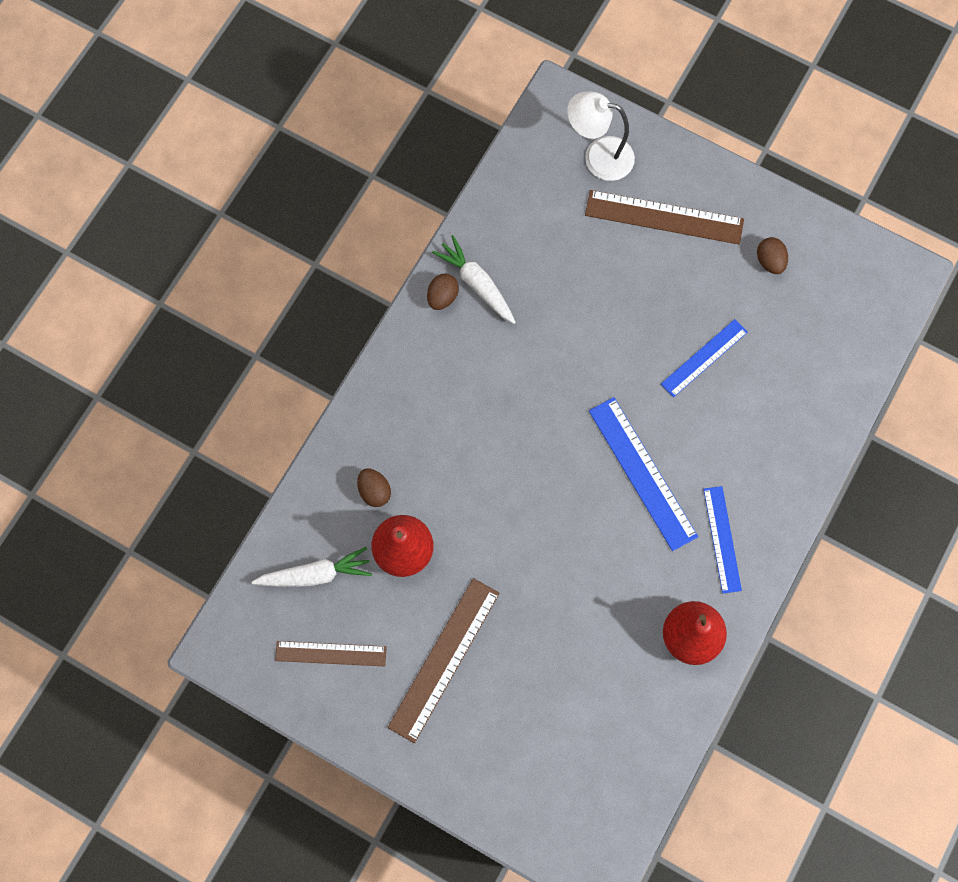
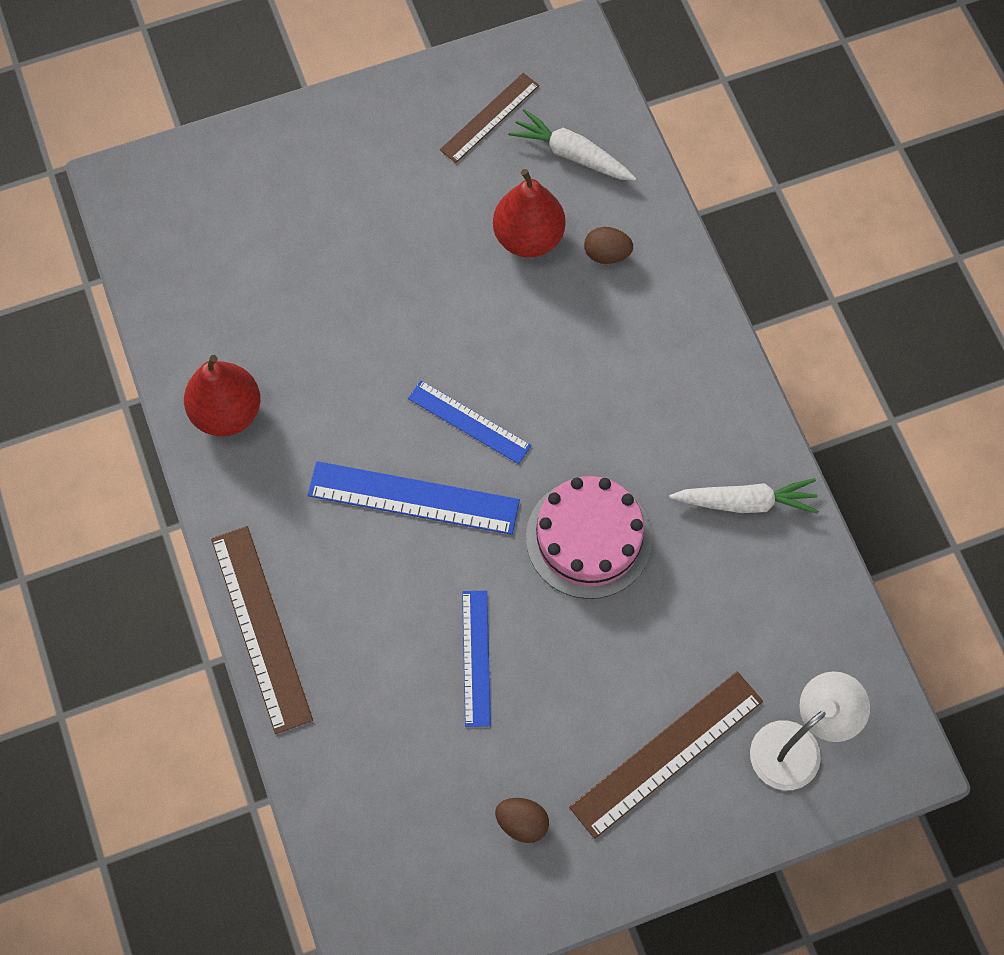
camera: 130 degrees right, 5 degrees down
white carrot [252,547,372,587] -> white carrot turned 90 degrees clockwise [508,109,636,181]
brown ruler [388,578,500,743] -> brown ruler moved to [211,526,313,734]
brown egg [427,274,459,310] -> none
blue ruler [703,486,742,593] -> blue ruler moved to [408,380,531,464]
none -> pink cake [526,476,652,599]

